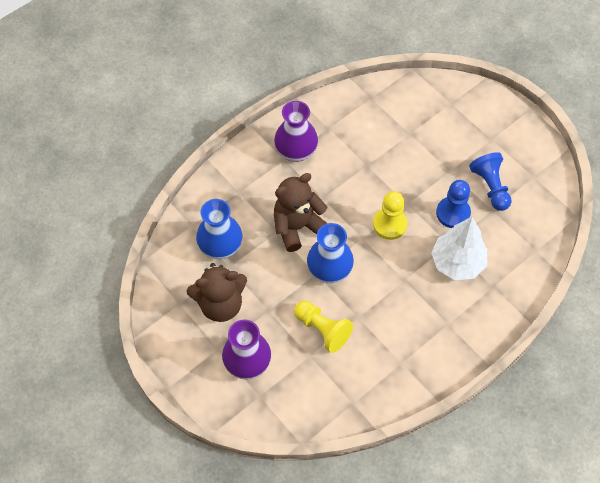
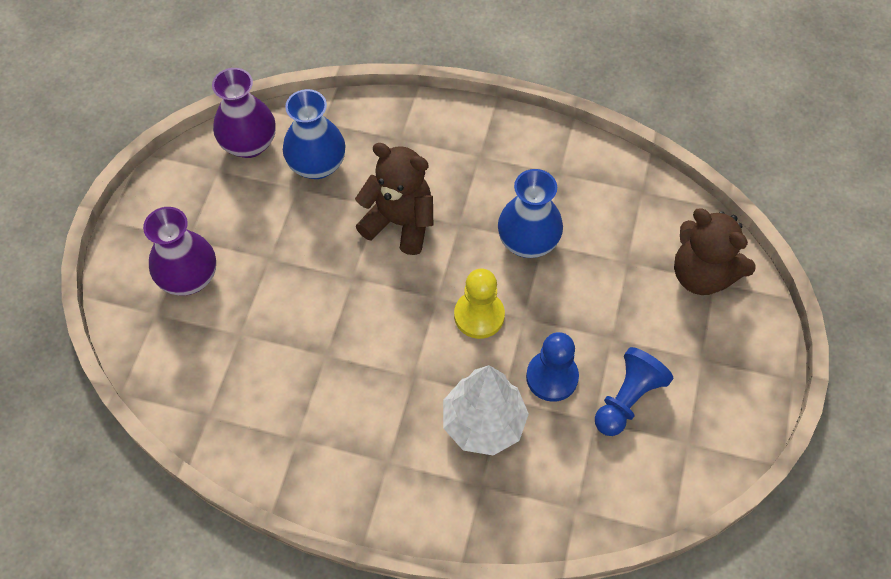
camera: 55 degrees right, 0 degrees up
brown teddy bear [187,263,247,322] -> brown teddy bear moved to [674,208,755,295]
purple vase [274,101,318,162] -> purple vase moved to [212,68,276,158]
yellow pawn [294,301,353,353] -> none
blue vase [307,223,354,283] -> blue vase moved to [498,169,563,258]

